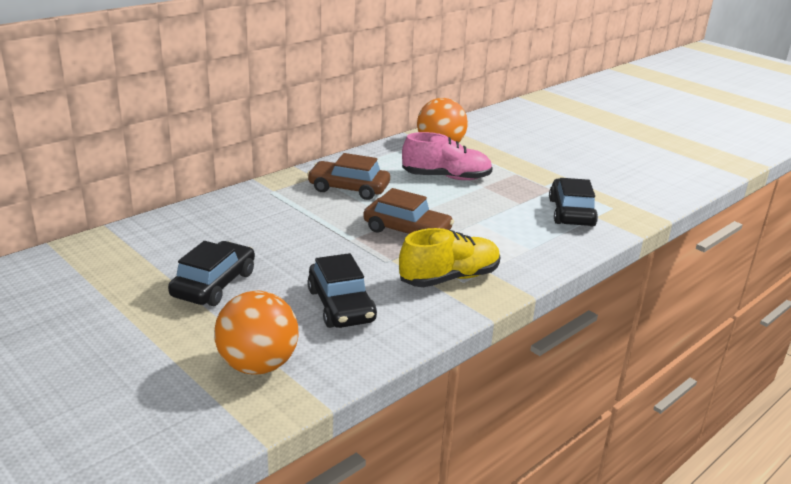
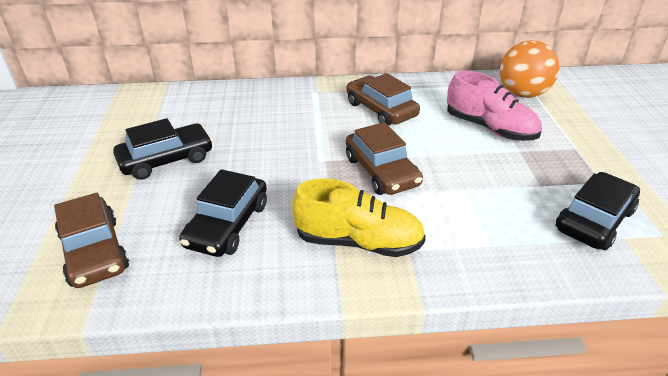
camera: 40 degrees right, 10 degrees up
orange ball [214,291,298,374] -> brown car [54,193,129,288]

